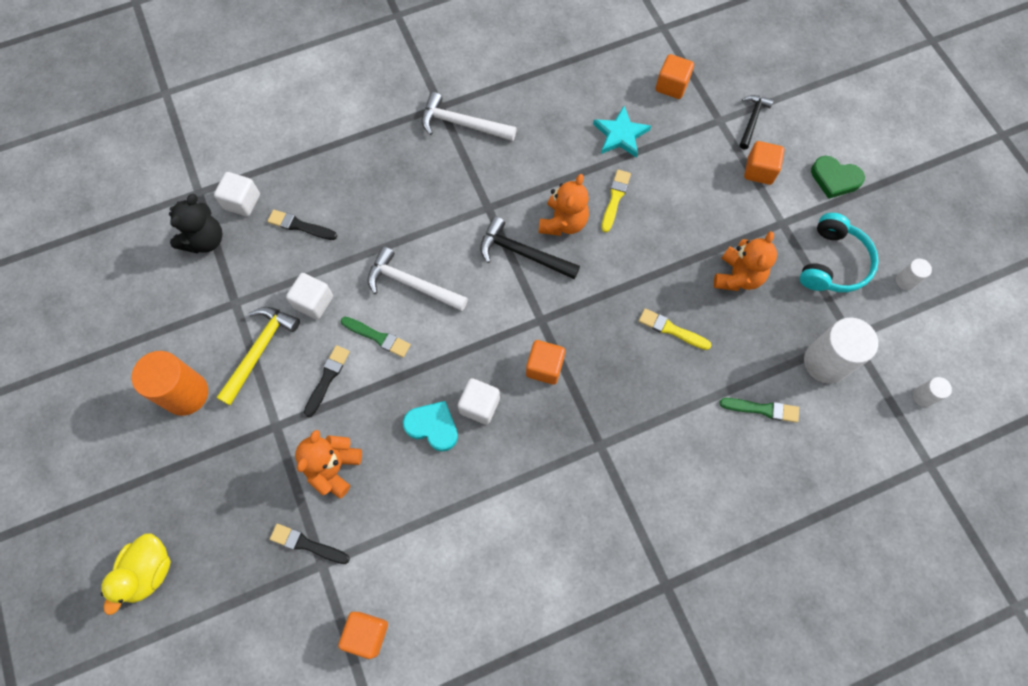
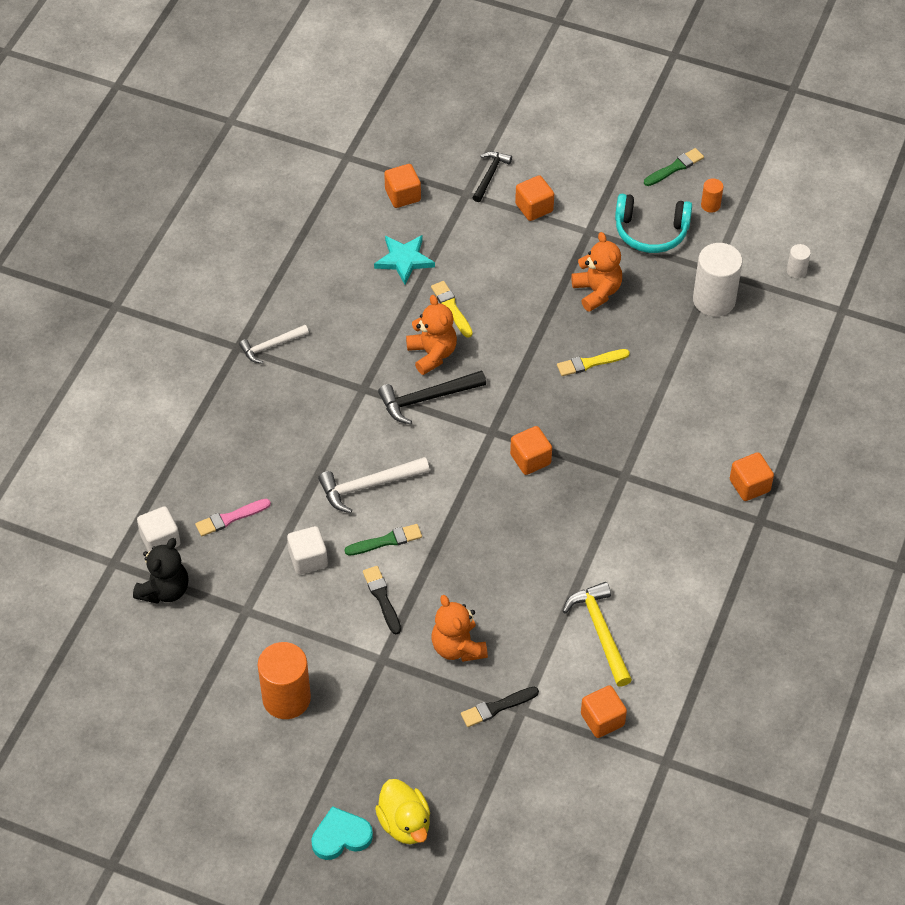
camera: 45 degrees left, 15 degrees down
black teddy bear [169,194,222,253] -> black teddy bear turned 45 degrees clockwise [133,538,189,604]
yellow hammer [216,307,300,405] -> yellow hammer moved to [563,582,632,687]
black brush [267,210,337,240] -> pink brush [195,499,271,536]
turquoise heart [403,401,458,452] -> turquoise heart moved to [311,806,373,860]
white hammer [422,92,517,141] -> white hammer [239,325,309,364], size x0.66
white cube [458,378,500,425] -> none
green brush [719,398,799,423] -> green brush moved to [644,148,704,186]
black hammer [739,95,774,149] -> black hammer turned 45 degrees clockwise [472,151,512,202]
turquoise headphones [800,213,879,292] -> turquoise headphones turned 120 degrees clockwise [615,194,692,253]
green heart [811,156,865,199] -> none
white cylinder [896,259,932,290] -> orange cylinder [701,178,724,213]
none -> orange cube [730,452,774,501]

